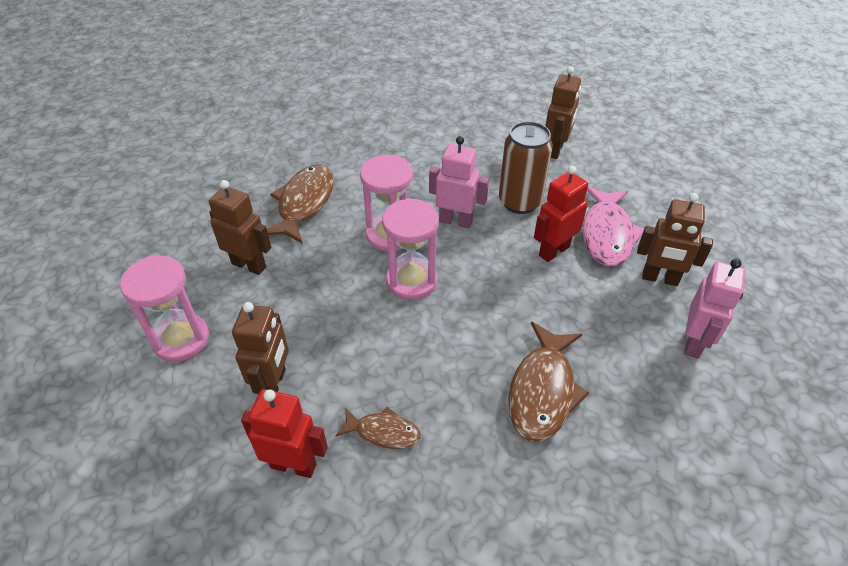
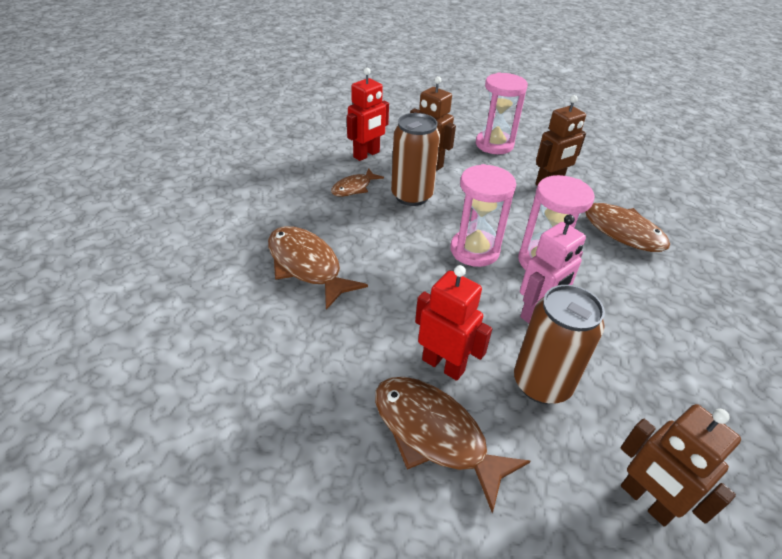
camera: 120 degrees right, 5 degrees down
red robot [534,166,588,262] -> red robot turned 45 degrees counterclockwise [415,265,492,381]
pink fish [582,186,644,267] -> brown fish [375,377,530,513]
brown robot [637,193,713,286] -> none
pink robot [684,259,746,359] -> none
none -> brown can [391,113,440,206]

